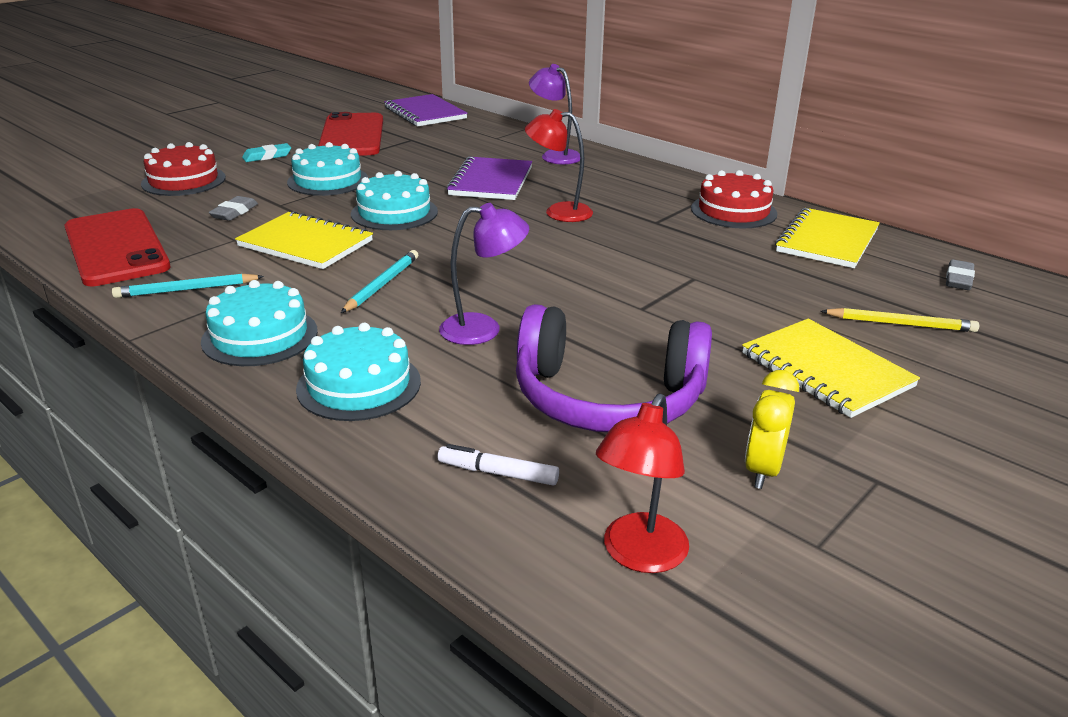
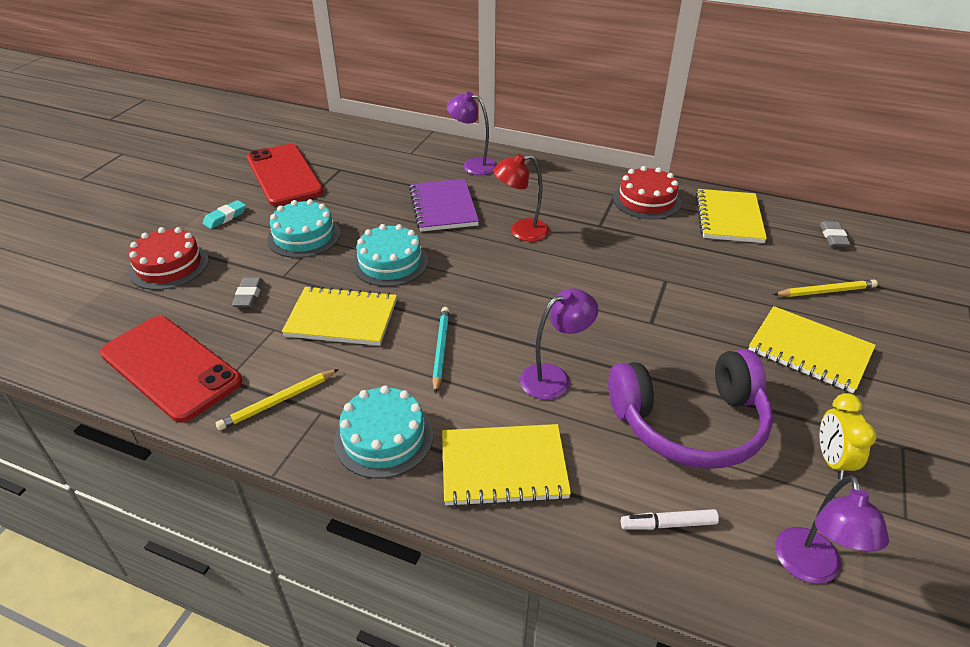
camera: 20 degrees left, 10 degrees up
turquoise pencil [112,274,264,298] -> yellow pencil [216,369,339,430]
turquoise cake [296,323,421,421] -> yellow notebook [442,424,571,507]
purple notebook [384,94,467,126] -> none
red lamp [596,394,689,573] -> purple lamp [775,475,889,584]

